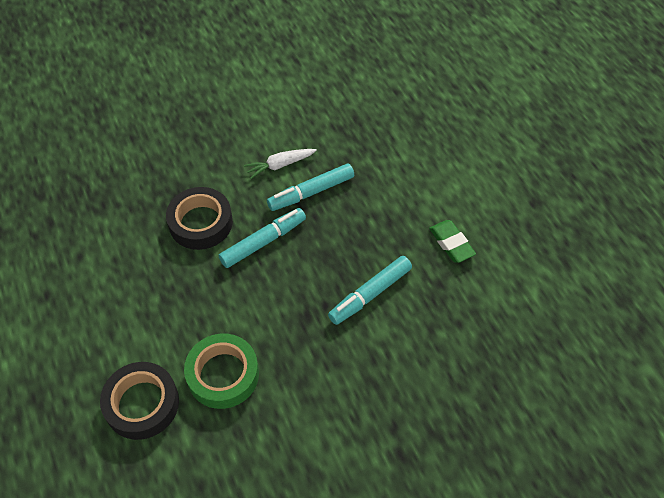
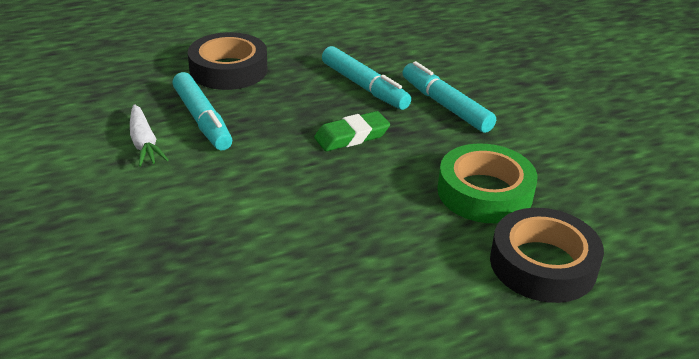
camera: 90 degrees left, 20 degrees down
black tape [166,187,233,250] -> black tape moved to [188,32,268,90]
turquoise marker [219,208,306,268] -> turquoise marker moved to [402,61,496,133]
green eraser [429,220,476,263] -> green eraser moved to [314,111,390,151]

